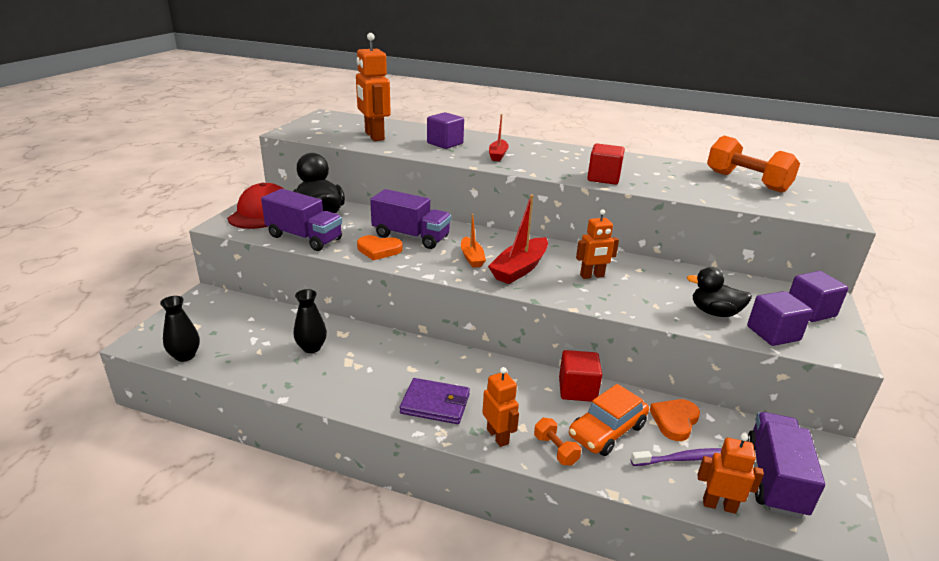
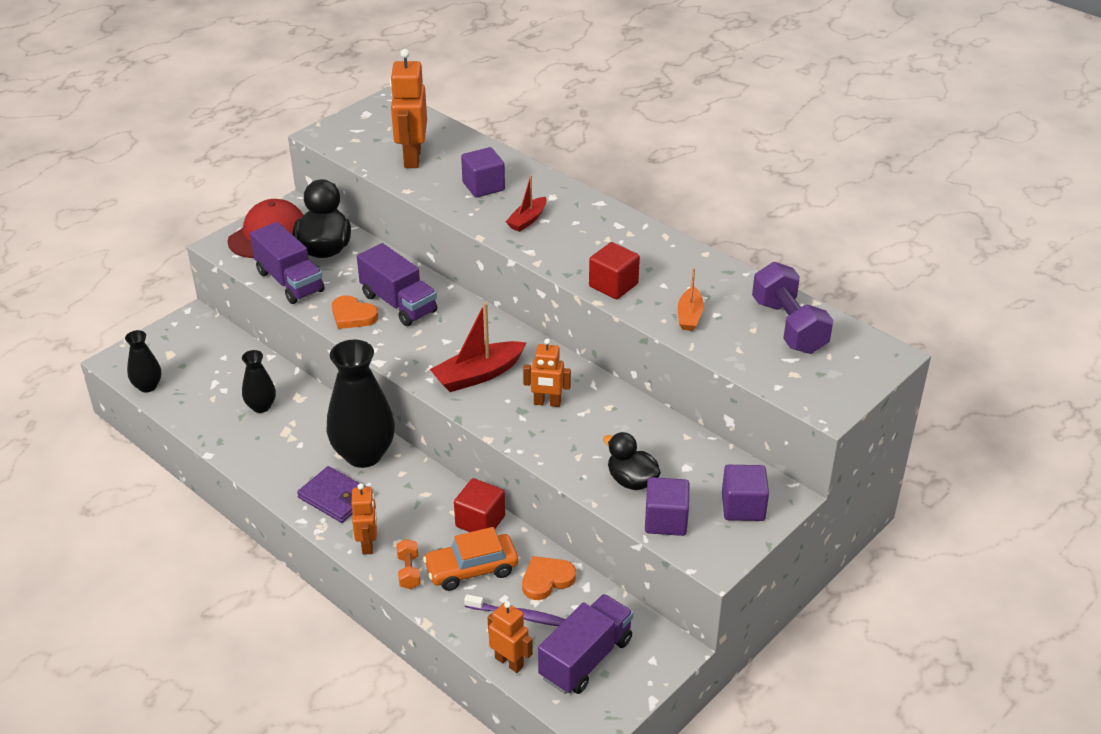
camera: 25 degrees right, 10 degrees up
orange boat [461,214,486,268] -> orange boat moved to [678,268,704,331]
orange dumbbell [707,136,800,193] -> purple dumbbell [752,262,833,354]
none -> black vase [326,340,395,468]

